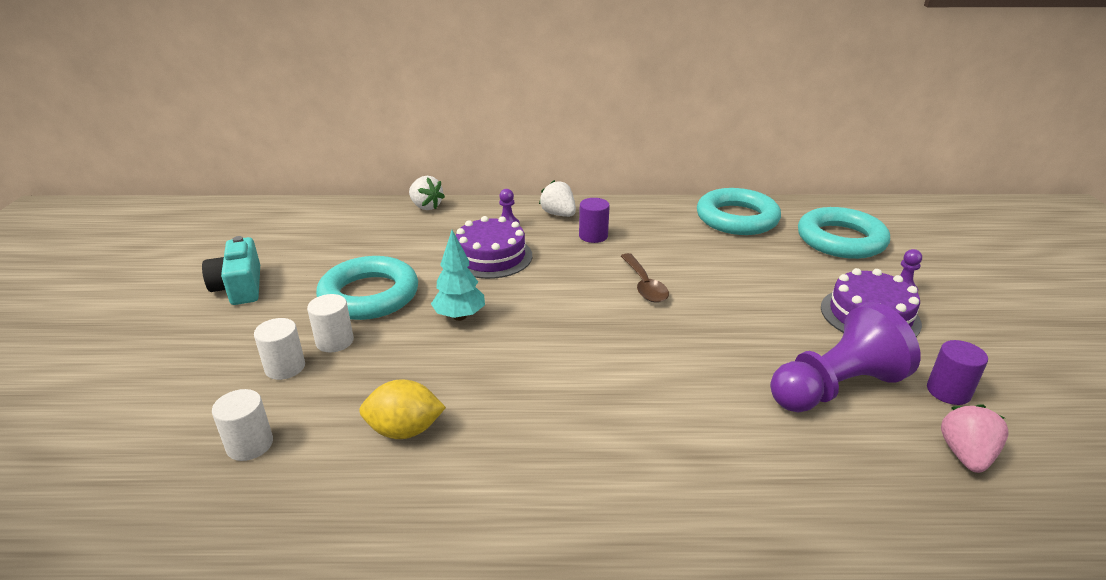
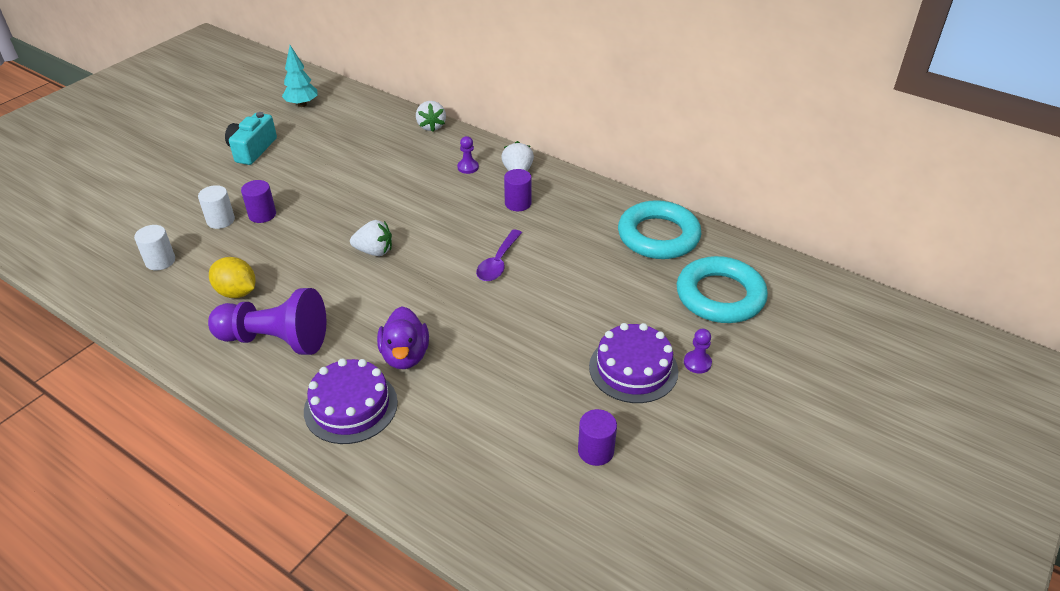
camera: 35 degrees right, 10 degrees up
white cylinder [307,294,354,352] -> purple cylinder [241,180,276,223]
turquoise ring [316,256,418,320] -> none
turquoise tree [431,230,485,321] -> turquoise tree moved to [282,45,318,107]
purple cake [456,216,532,279] -> purple cake moved to [304,358,398,444]
brown spoon [621,253,669,303] -> purple spoon [476,229,522,281]
purple pawn [770,302,921,412] -> purple pawn moved to [208,288,326,355]
pink strawberry [941,404,1009,473] -> none
none -> white strawberry [350,220,392,256]
none -> purple duck [377,306,429,369]

